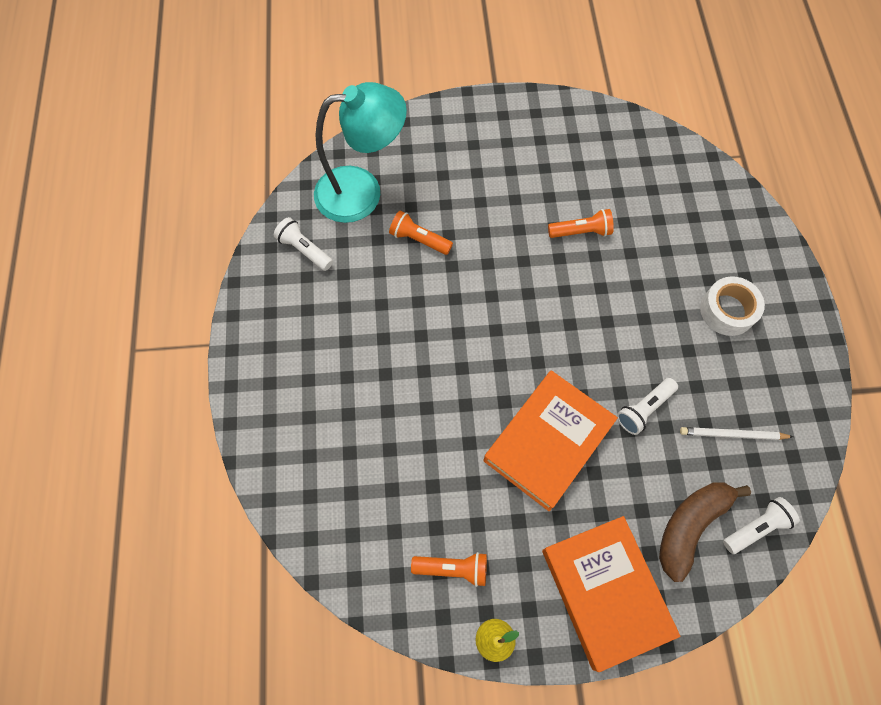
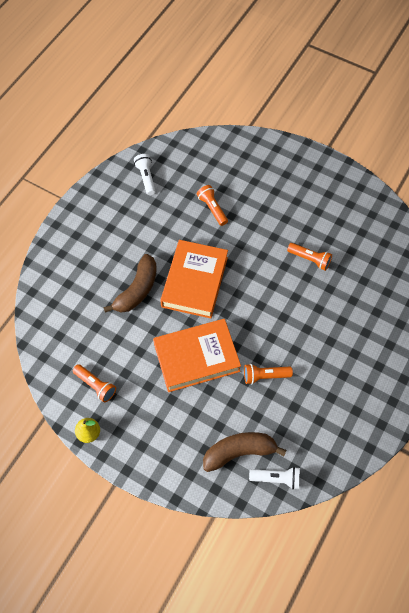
camera: 35 degrees right, 5 degrees down
turquoise lamp [314,82,407,223] -> none
orange book [542,516,680,672] -> orange book moved to [160,240,228,318]
white flashlight [617,378,678,435] -> orange flashlight [244,364,293,384]
white pencil [680,427,793,440] -> none
white tape [700,276,765,336] -> none
none -> brown banana [103,254,157,313]

